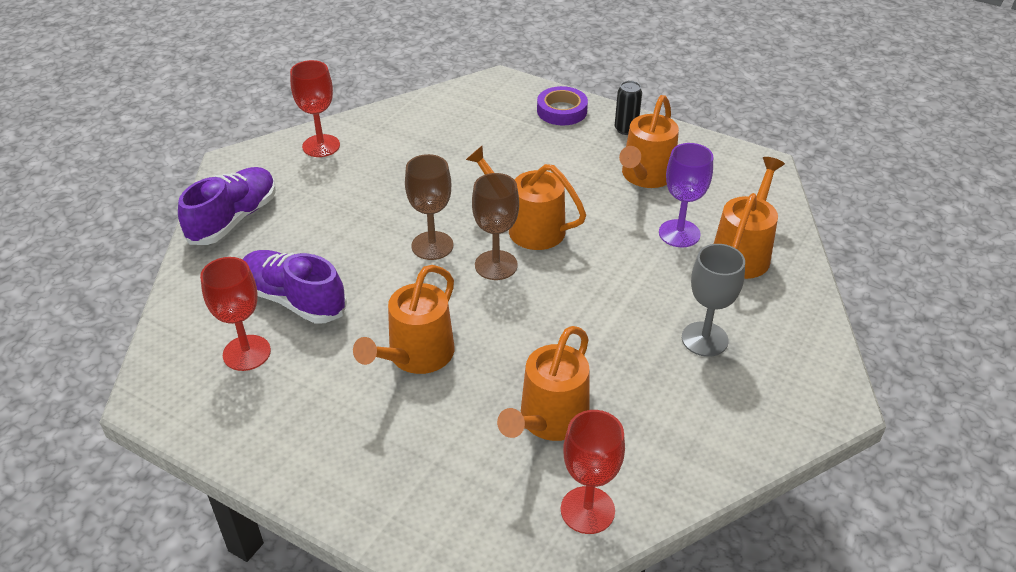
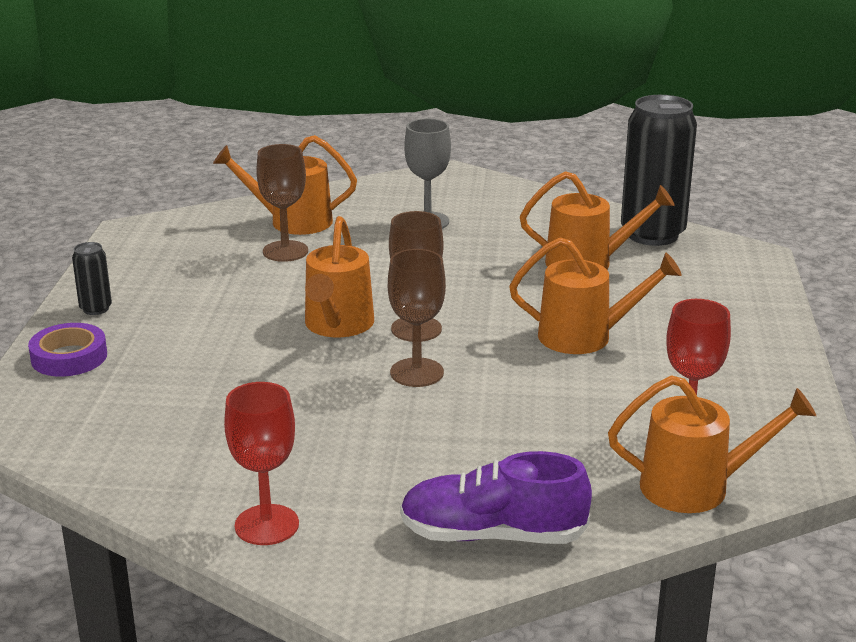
camera: 115 degrees left, 15 degrees down
purple shoe [242,250,347,324] -> none
red goblet [561,410,625,534] -> black can [621,95,697,246]
orange watering can [619,95,679,188] -> orange watering can moved to [608,375,816,513]
purple goblet [659,143,713,247] -> brown goblet [256,144,308,262]

